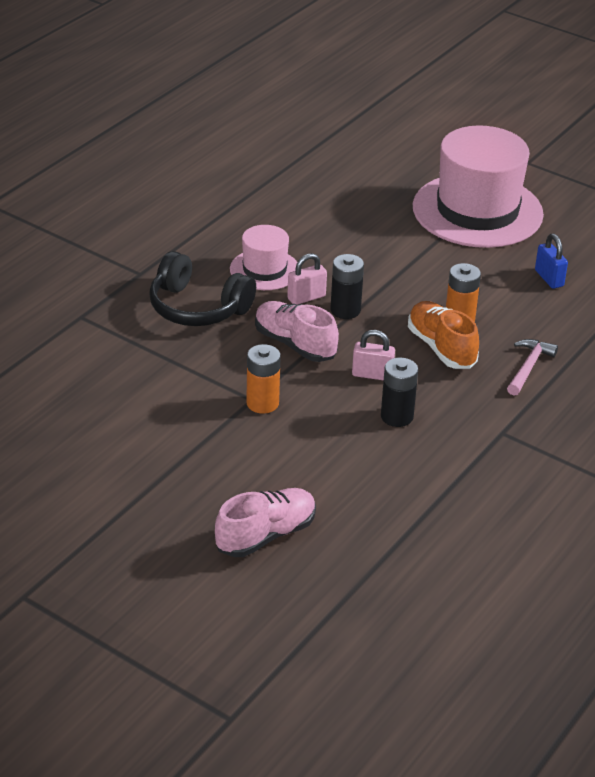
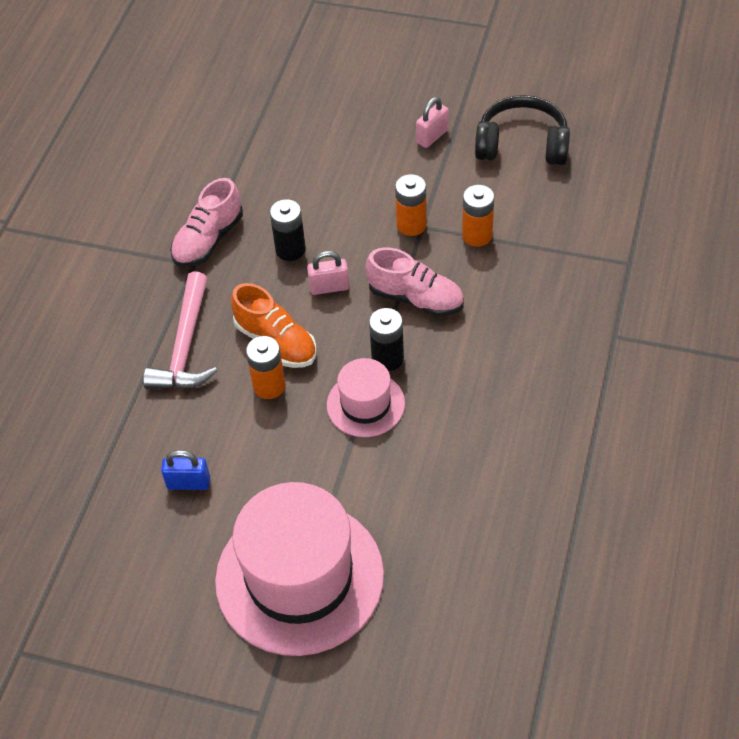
camera: 165 degrees right, 15 degrees up
black headphones [149,251,256,326] -> black headphones moved to [475,95,570,166]
pink shoe [215,488,316,557] -> pink shoe moved to [170,178,243,267]
pink hat [230,225,297,290] -> pink hat moved to [327,358,405,437]
pink padlock [287,253,327,305] -> pink padlock moved to [416,97,449,148]
pink hammer [507,339,558,396] -> pink hammer [143,271,217,389], size x1.62
blue padlock [535,234,568,289] -> blue padlock turned 45 degrees counterclockwise [161,450,210,490]
none -> orange battery [462,185,494,247]

